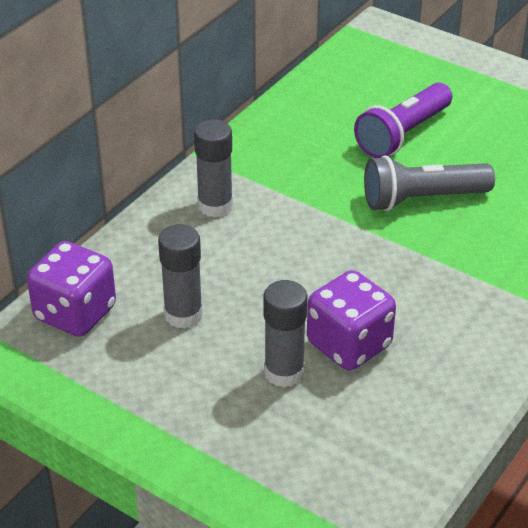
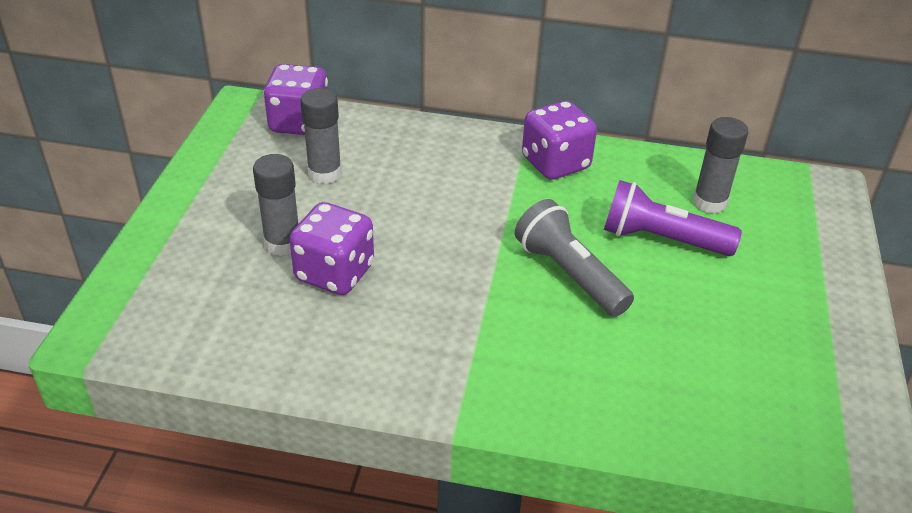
camera: 65 degrees right, 0 degrees up
grey glue stick [194,119,233,218] -> grey glue stick moved to [693,117,748,214]
none -> purple dice [522,101,597,180]

